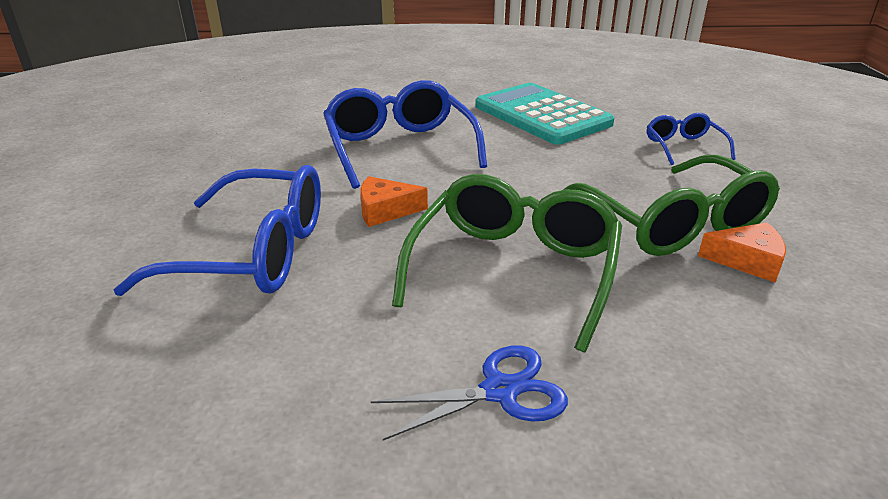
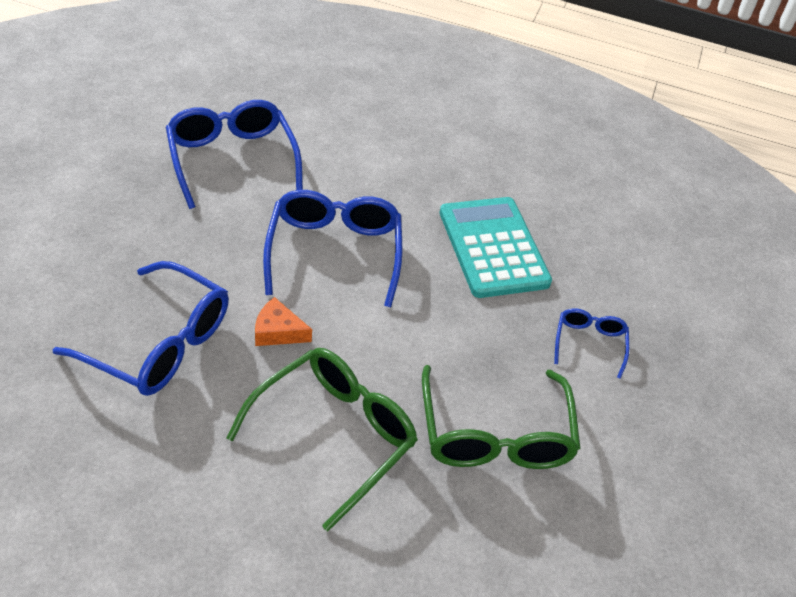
camera: 15 degrees right, 15 degrees up
blue scissors [371,345,568,441] -> none
orange cheese [698,223,786,283] -> none
none -> blue glasses [166,100,303,209]

